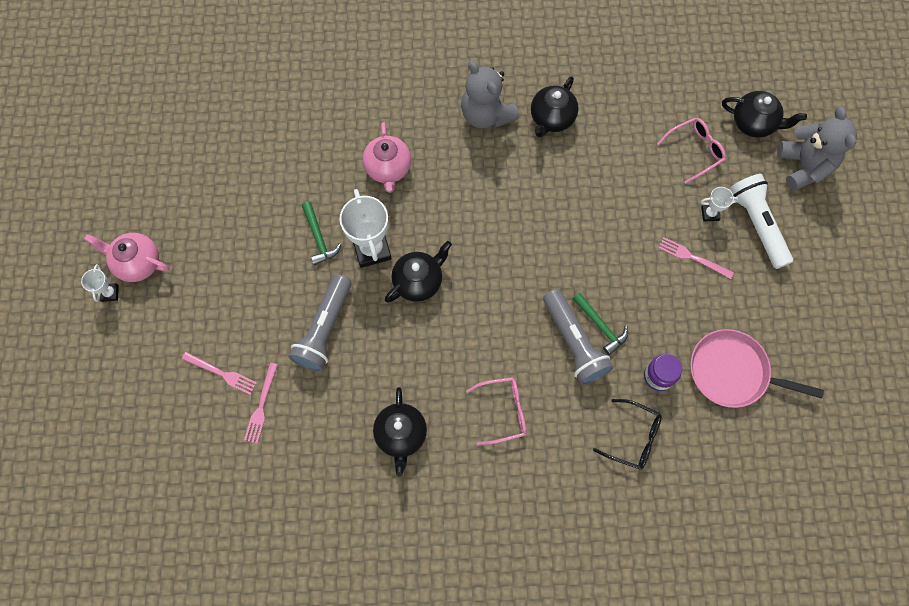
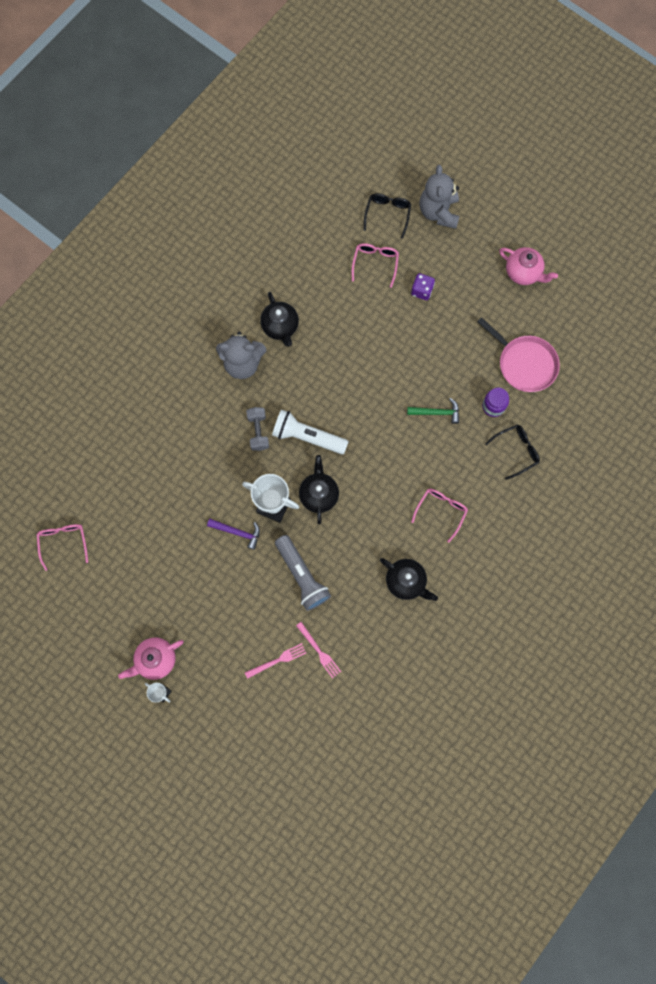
camera: 50 degrees left, 5 degrees up
green hammer [302,201,342,265] -> purple hammer [207,519,260,550]
pink teapot [363,122,411,193] -> pink teapot moved to [499,247,558,285]
grey flashlight [543,289,614,385] -> none
pink fork [659,237,734,279] -> none
pink pan [690,329,824,408] -> pink pan turned 105 degrees counterclockwise [477,317,560,392]
white trophy [701,187,739,221] -> purple dice [411,273,435,300]
black teapot [722,91,807,138] -> black glasses [364,193,411,239]
white flashlight [729,174,793,269] -> white flashlight moved to [272,409,349,454]
grey teddy bear [777,107,857,191] -> grey teddy bear turned 120 degrees counterclockwise [419,165,460,229]
none -> pink glasses [37,524,88,571]
none -> grey dumbbell [246,407,269,451]

